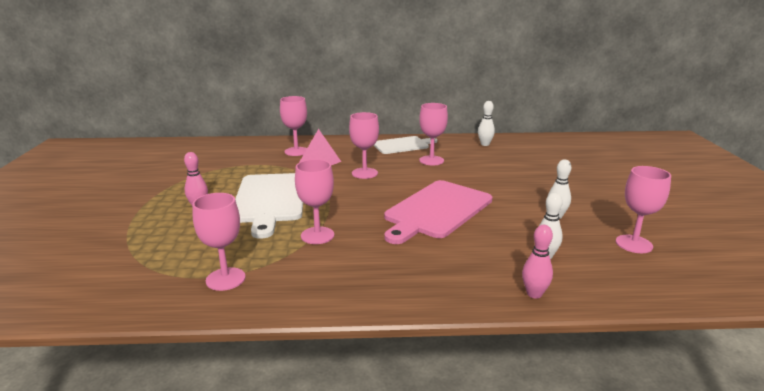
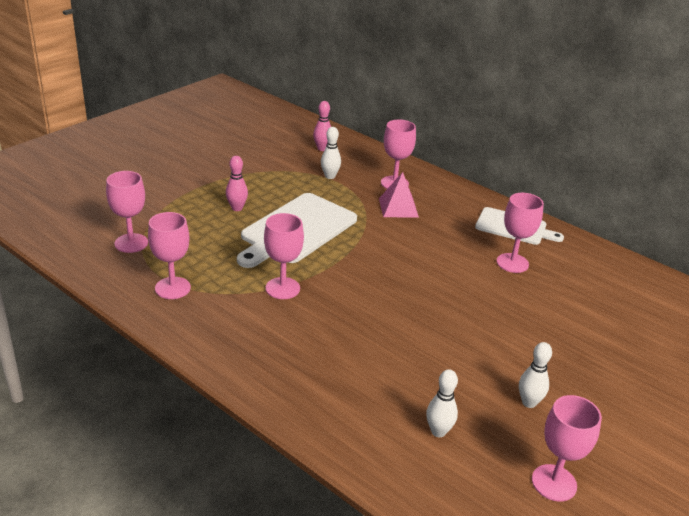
camera: 40 degrees right, 10 degrees up
pink goblet [349,112,379,179] -> pink goblet moved to [106,171,148,253]
pink cutting board [384,180,492,244] -> none
white bowling pin [478,101,495,146] -> white bowling pin moved to [321,127,341,179]
pink bowling pin [522,225,553,299] -> pink bowling pin moved to [313,101,331,151]

